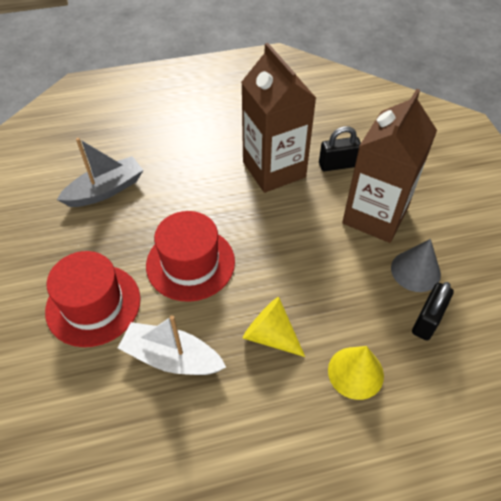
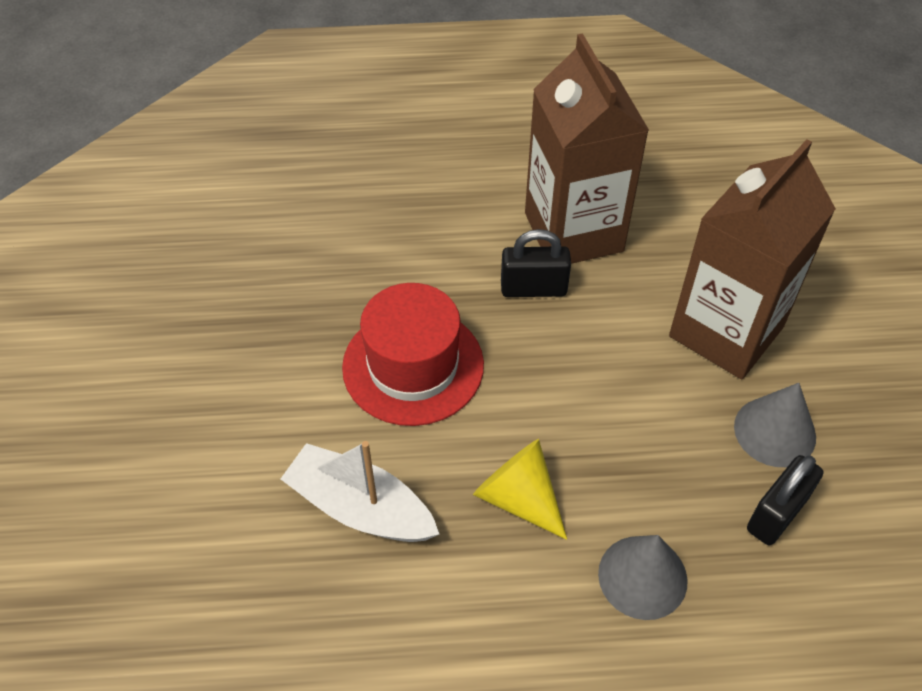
camera: 10 degrees right, 0 degrees up
red hat [45,251,141,347] -> none
grey boat [57,138,143,207] -> none
black padlock [319,126,361,171] -> black padlock moved to [501,229,571,297]
yellow cone [328,346,384,400] -> grey cone [598,535,688,620]

